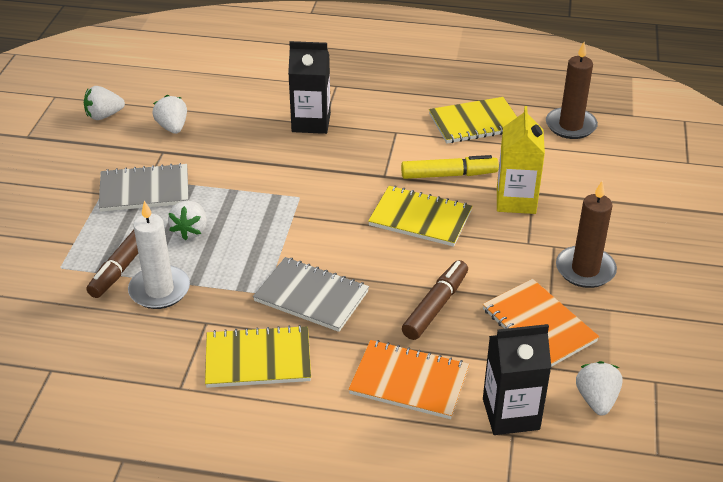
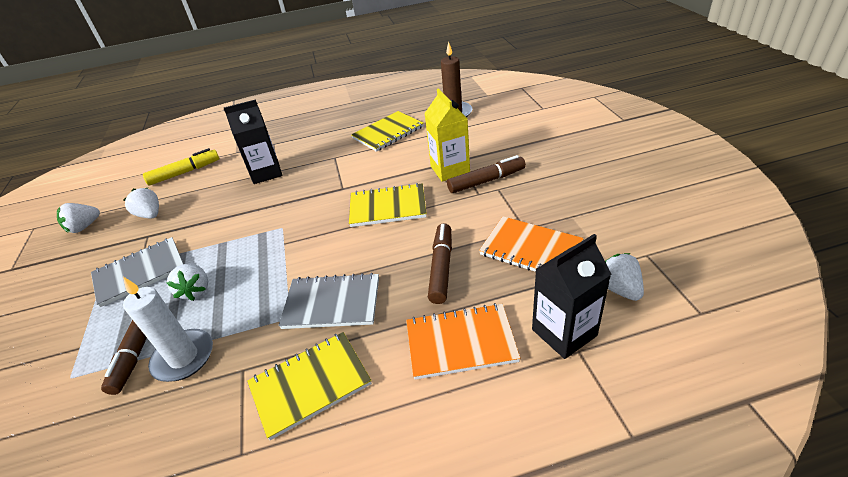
camera: 20 degrees left, 0 degrees up
yellow marker [401,155,499,179] -> yellow marker moved to [143,148,219,186]
brown candle [556,181,617,288] -> none
none -> brown marker [447,155,526,193]

